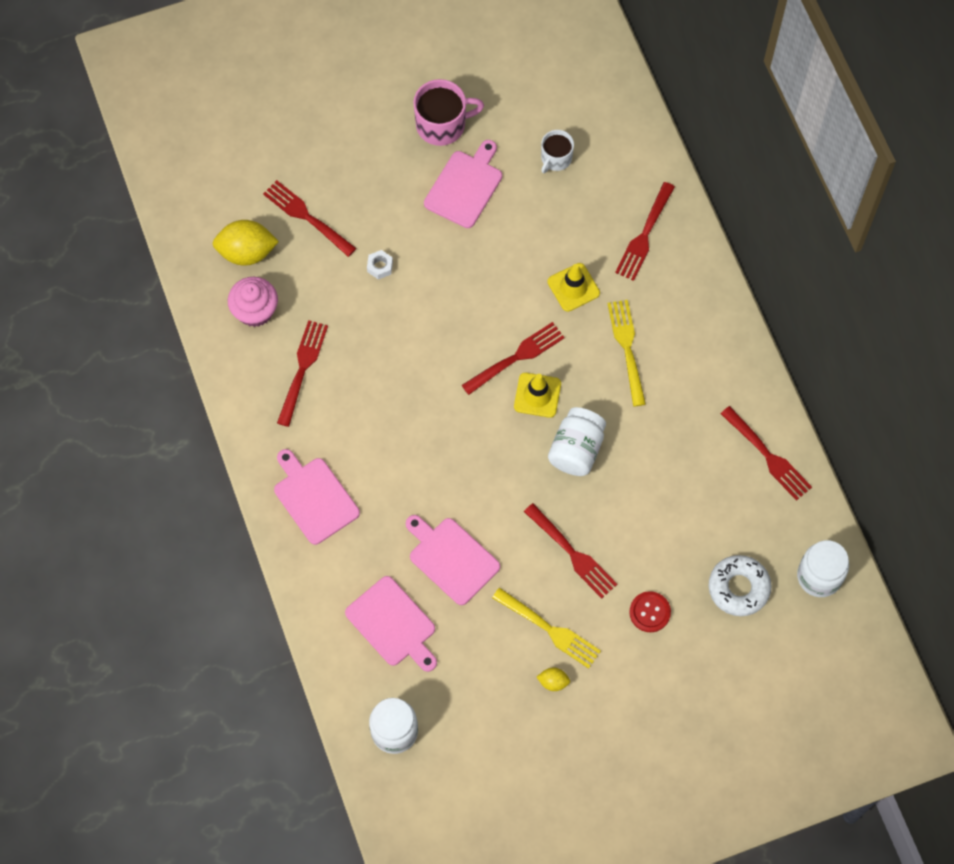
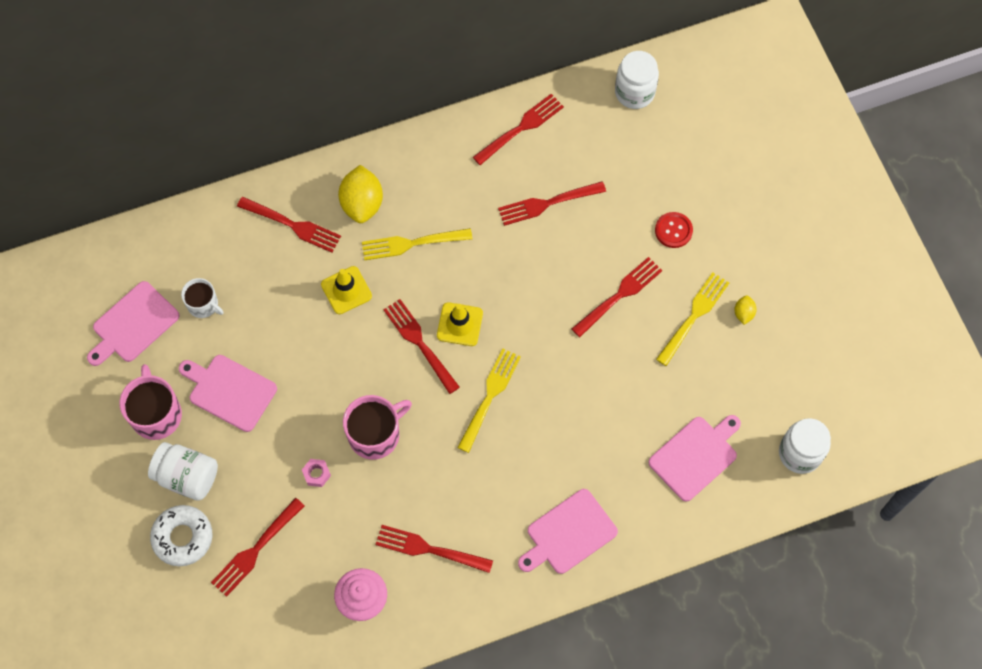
camera: 90 degrees left, 0 degrees up
yellow lemon [212,220,279,266] -> yellow lemon moved to [338,165,383,223]
white nut [367,250,393,280] -> pink nut [302,459,331,487]
pink cutting board [406,515,500,605] -> pink cutting board moved to [87,281,179,366]
white jar [548,407,606,476] -> white jar moved to [148,442,218,501]
white donut [709,555,772,616] -> white donut moved to [150,505,213,566]
none -> pink mug [343,395,412,460]
none -> yellow fork [457,348,521,453]
none -> red fork [498,181,606,226]

